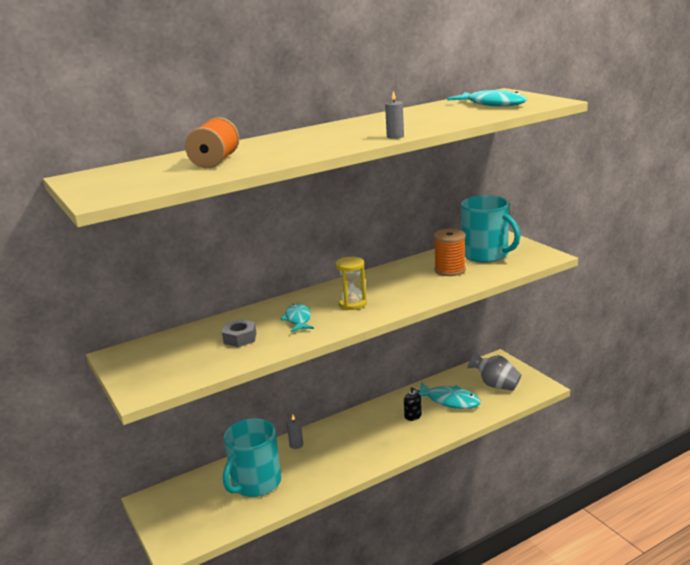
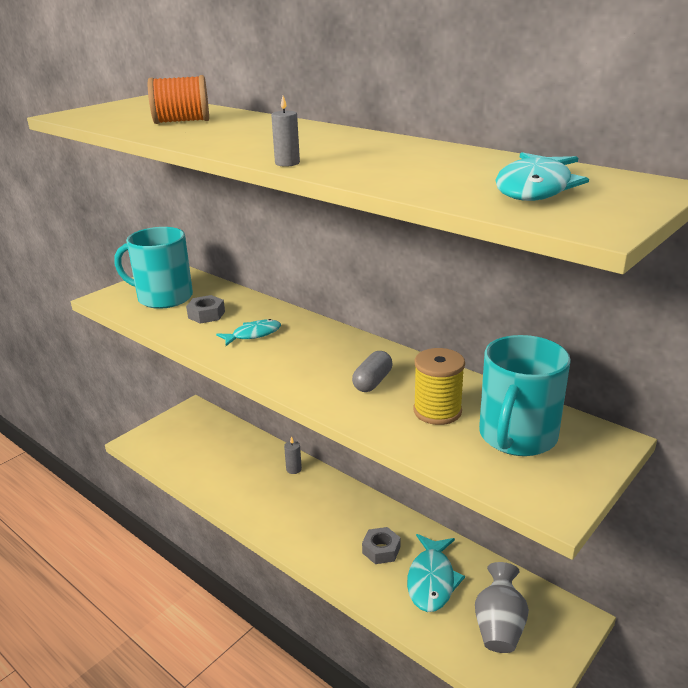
camera: 70 degrees right, 5 degrees up
turquoise mug [223,418,281,497] -> turquoise mug moved to [114,227,193,309]
yellow hourglass [335,257,367,310] -> none
black soap dispenser [404,386,422,421] -> grey nut [362,527,401,564]
orange spool [434,229,466,276] -> yellow spool [413,348,465,425]
none -> grey capsule [352,351,392,392]

